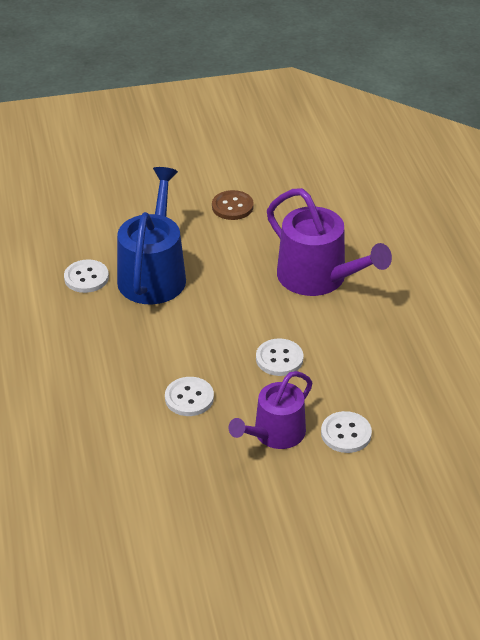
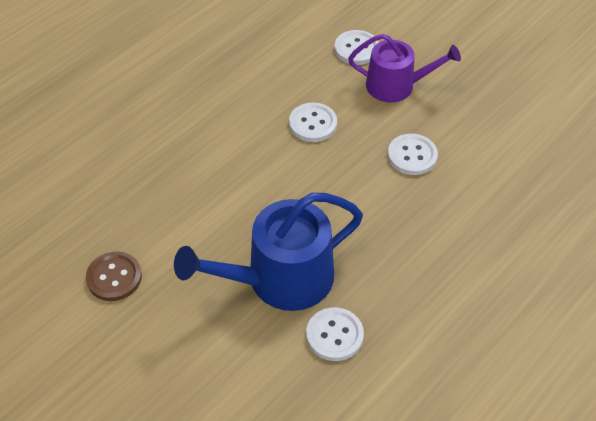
camera: 125 degrees left, 10 degrees up
purple watering can [267,188,392,296] -> none

